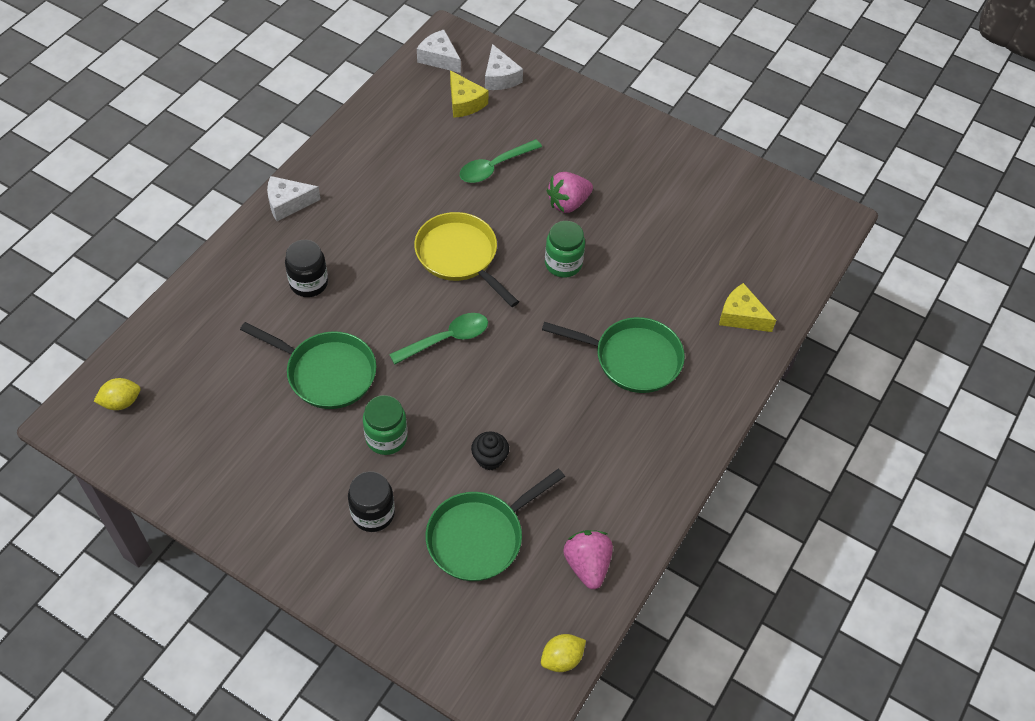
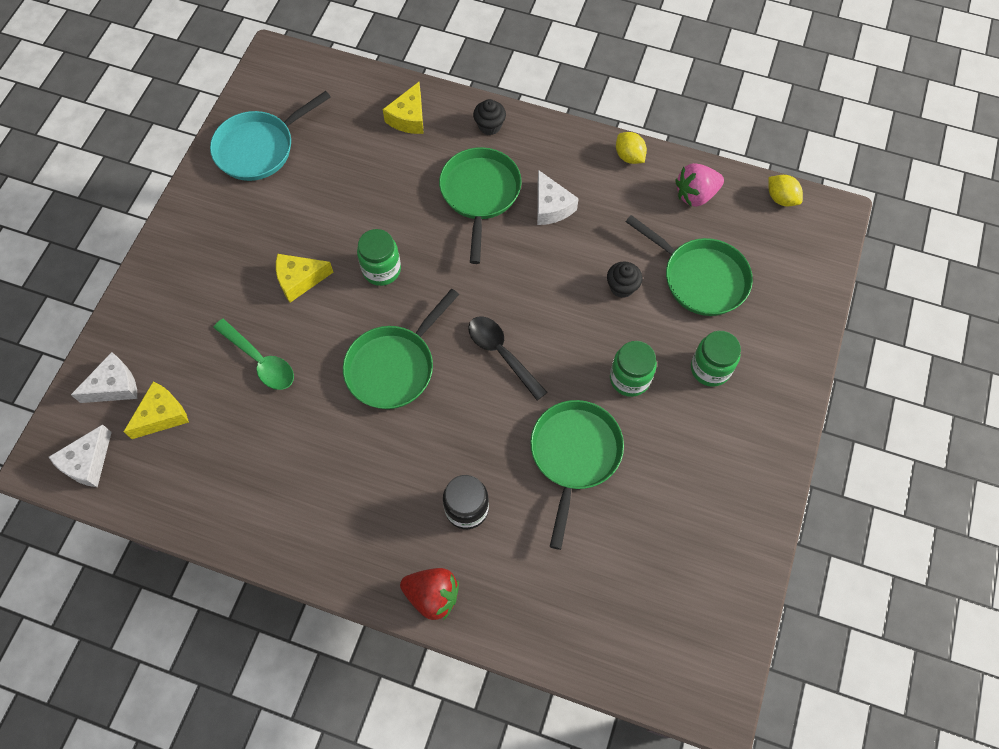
camera: 100 degrees left, 10 degrees up
yellow lemon [94,378,140,410] -> yellow lemon moved to [616,132,647,164]
white cheese [267,176,321,221] -> white cheese moved to [537,170,579,225]
black jar [348,471,395,532] -> green jar [691,331,741,387]
green spoon [389,313,488,364] -> black spoon [468,316,548,401]
yellow pan [414,212,519,307] -> green pan [343,289,459,409]
pink strawberry [547,172,593,213] -> yellow cheese [276,254,333,303]
none -> turquoise pan [210,91,331,181]
none -> red strawberry [400,568,459,620]
none -> black cupcake [473,99,506,135]

